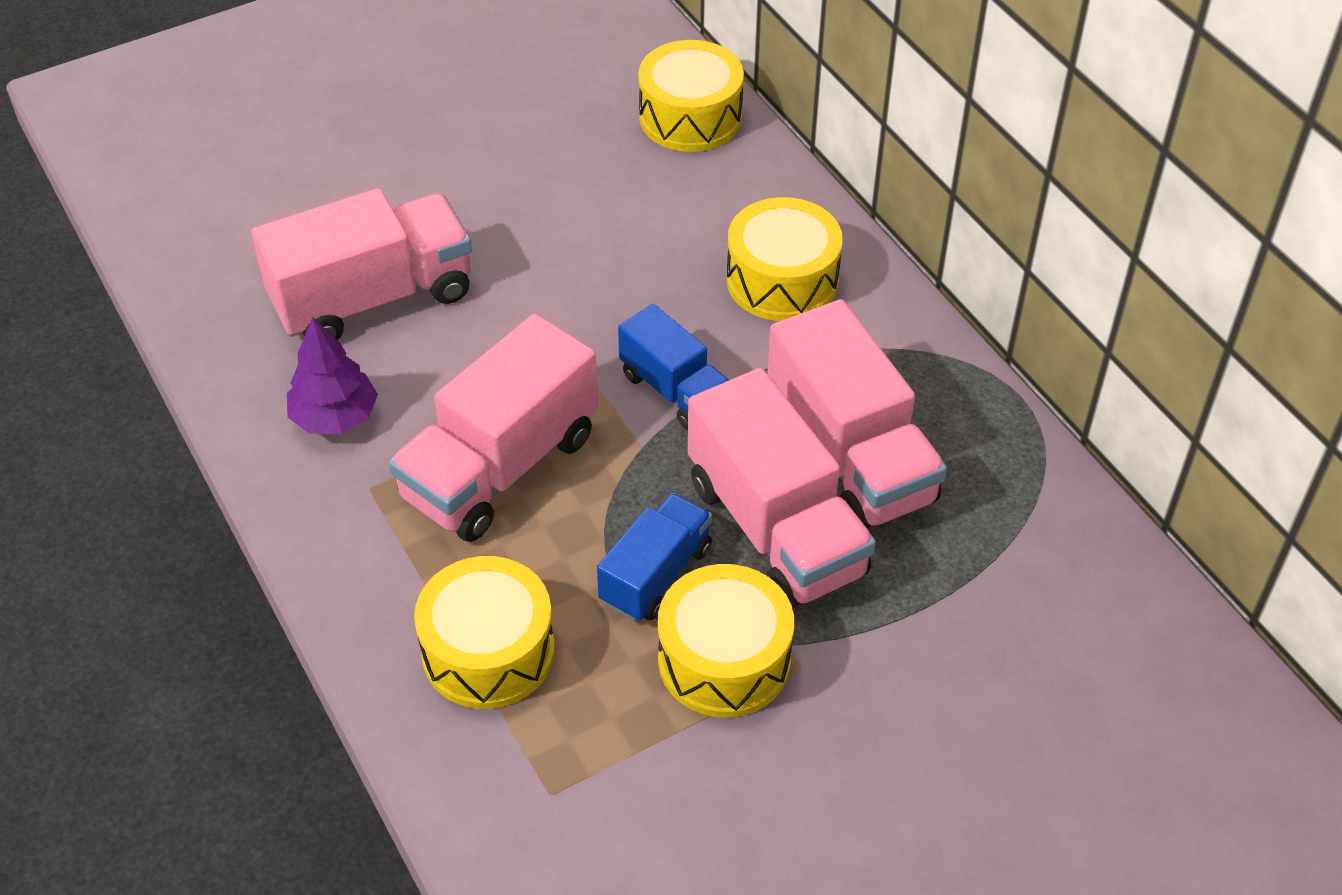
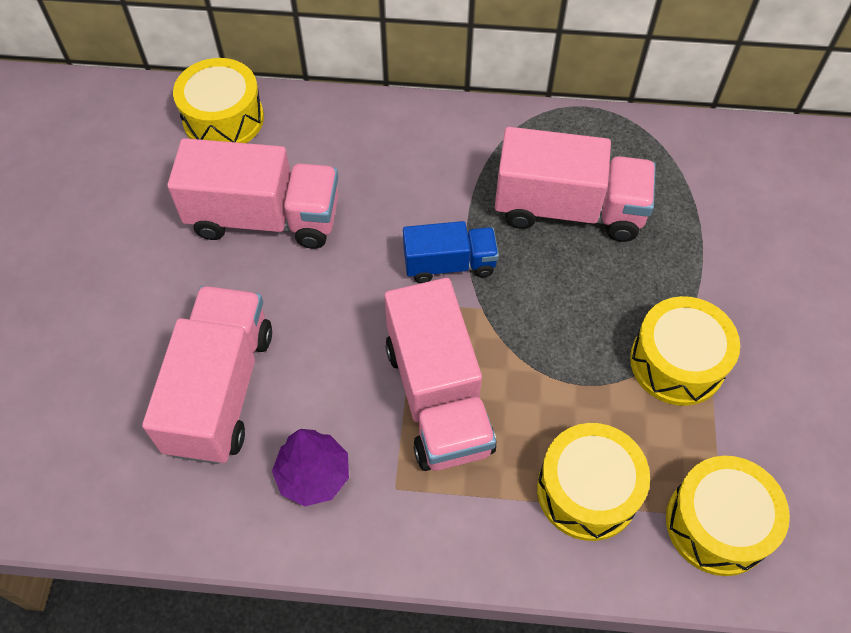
camera: 55 degrees left, 10 degrees up
blue truck [597,493,712,622] -> none
pink truck [688,368,876,609] -> pink truck moved to [167,138,338,249]
yellow drum [727,197,843,321] -> yellow drum moved to [666,456,790,576]

